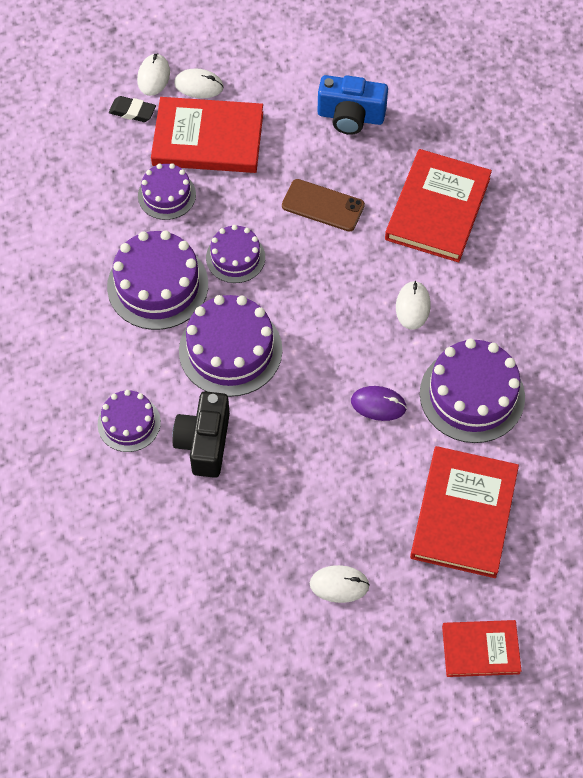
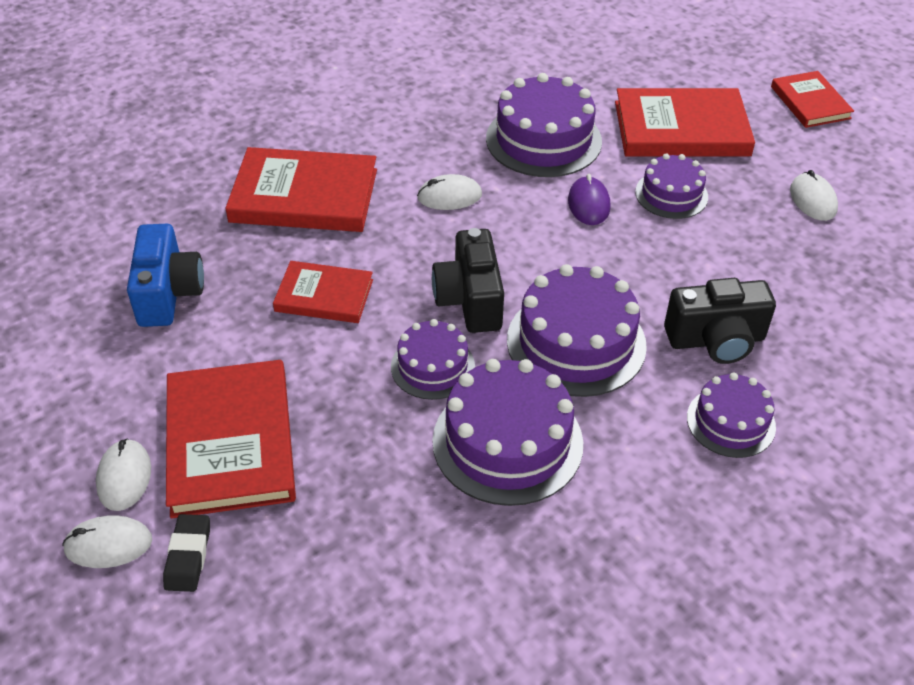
camera: 105 degrees left, 15 degrees down
purple cake [138,163,196,220] -> purple cake moved to [635,153,708,219]
brown phone [282,179,365,232] -> red book [273,261,373,323]
none -> black camera [432,228,504,333]

